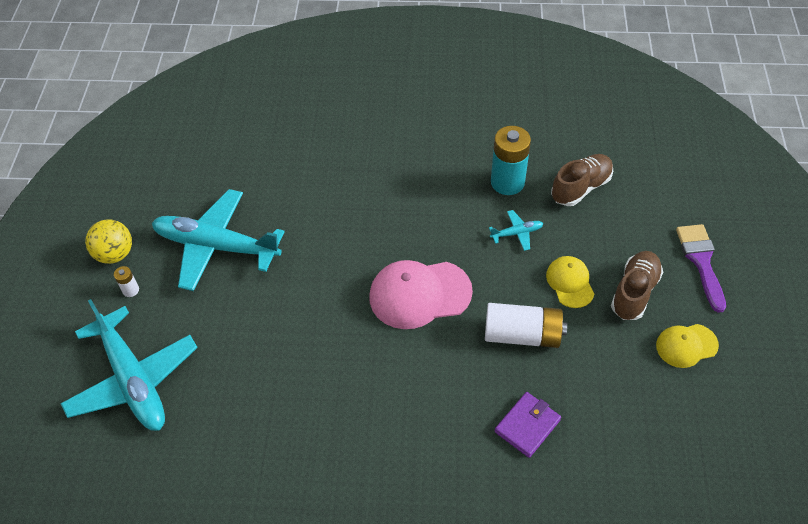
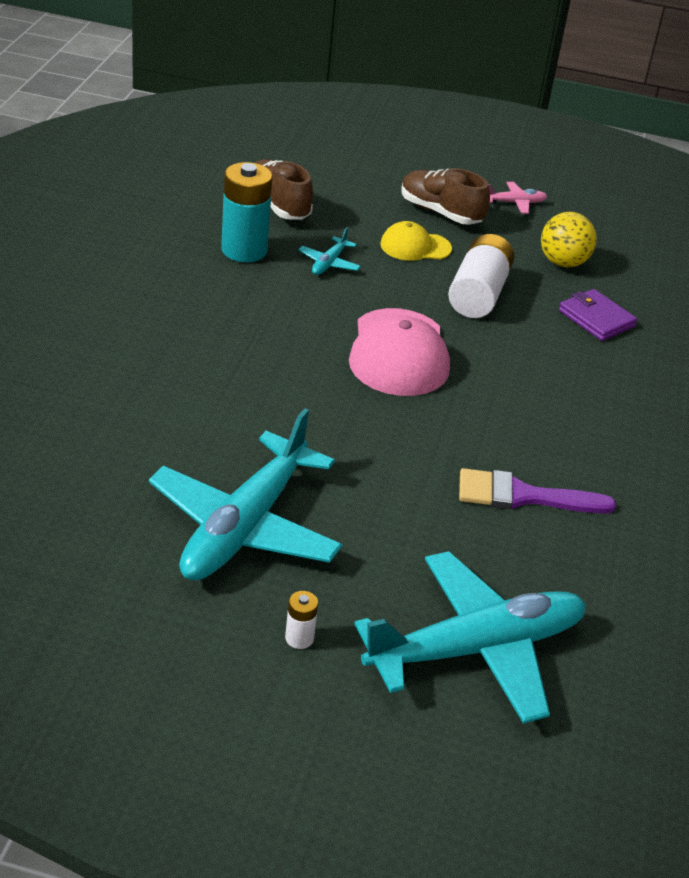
camera: 85 degrees left, 15 degrees down
yellow ball [85,219,132,264] -> yellow ball moved to [541,212,597,267]
turquoise plane [489,210,543,251] -> turquoise plane turned 150 degrees counterclockwise [298,227,361,275]
yellow cap [656,324,719,368] -> pink plane [488,182,548,214]
purple brush [676,224,726,313] -> purple brush moved to [459,468,616,514]

